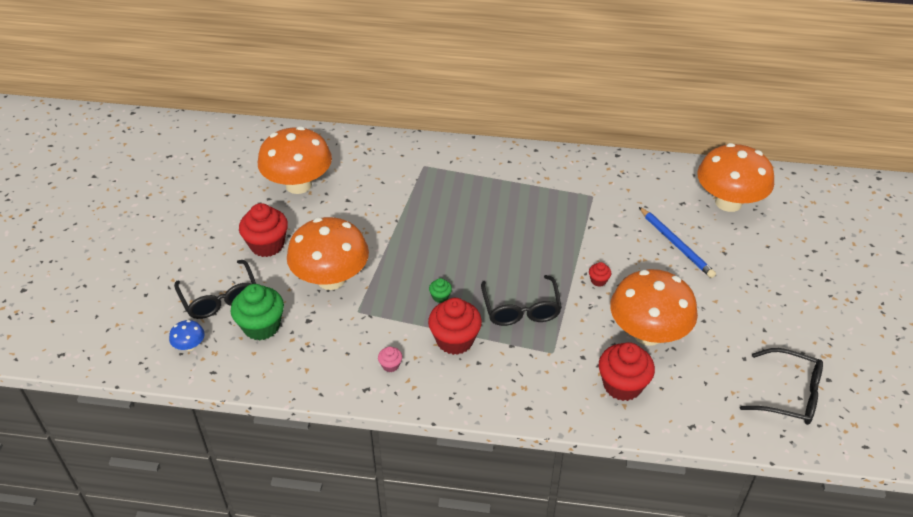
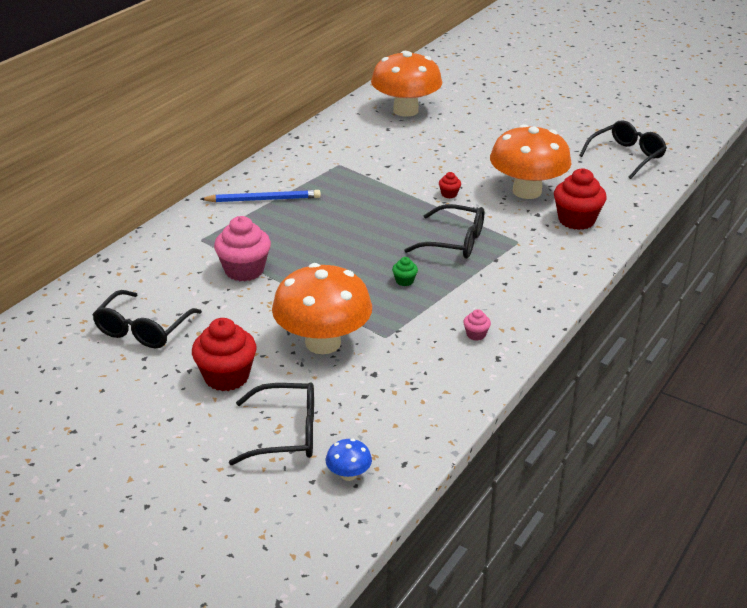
camera: 65 degrees left, 10 degrees down
green cupcake [231,284,284,341] -> none
orange mushroom [258,127,332,194] -> black glasses [92,290,202,348]
red cupcake [428,298,482,355] -> none
blue pencil [639,207,716,278] -> blue pencil moved to [200,190,321,202]
none -> pink cupcake [214,216,271,281]

